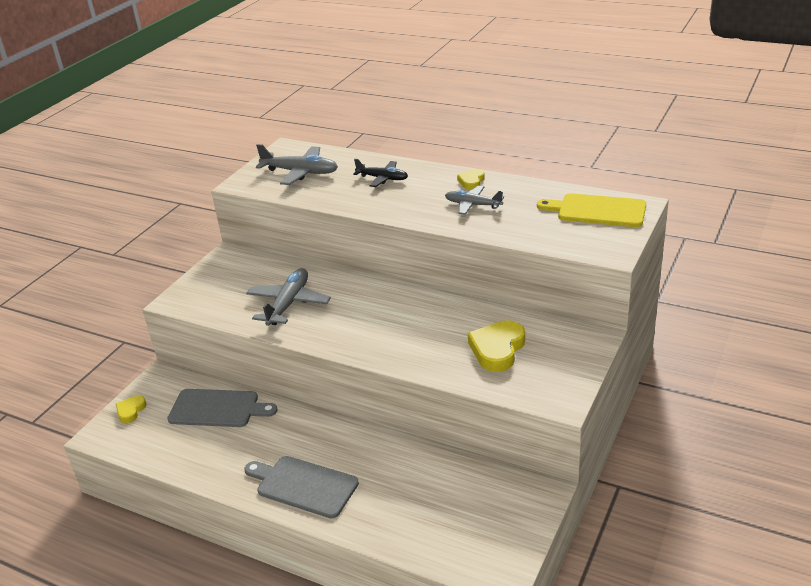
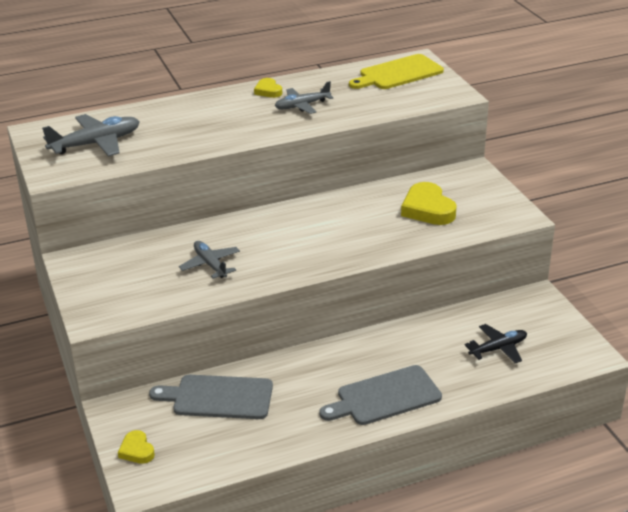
camera: 50 degrees left, 0 degrees up
grey cutting board [167,389,277,427] -> grey cutting board turned 135 degrees counterclockwise [149,375,273,419]
grey plane [246,268,331,326] -> grey plane [179,241,240,279], size x0.66
black plane [353,159,408,187] -> black plane moved to [464,324,527,363]

